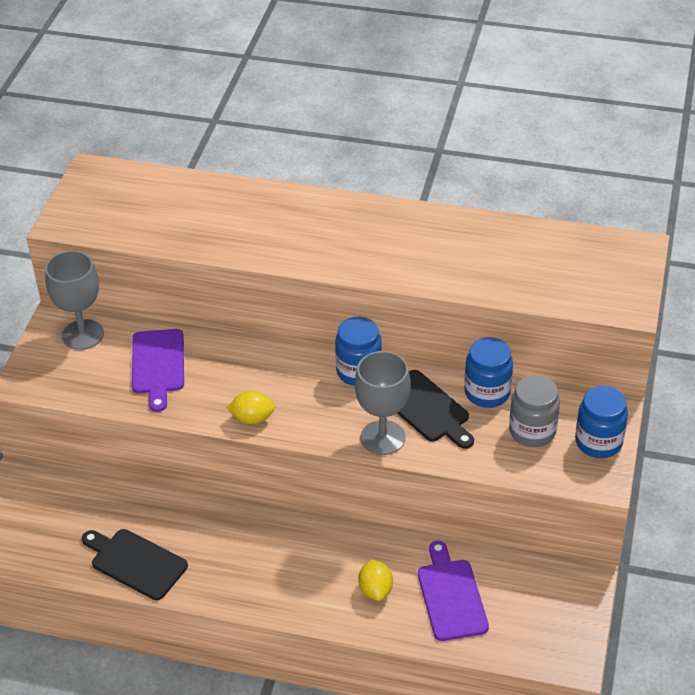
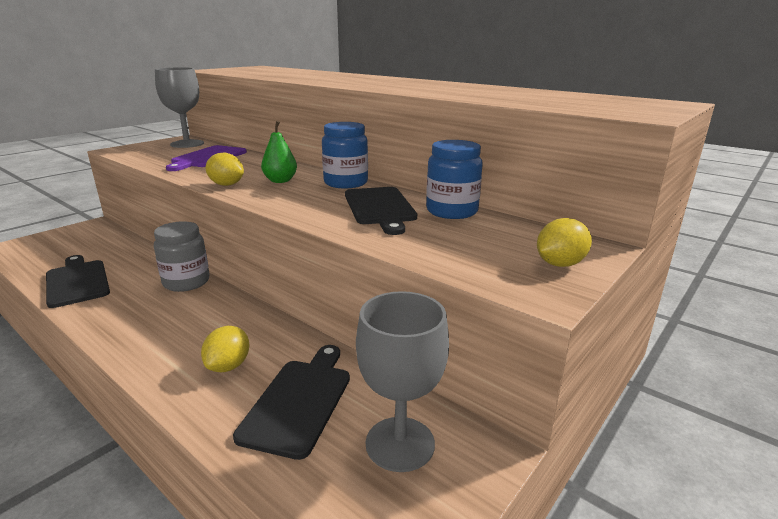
camera: 25 degrees right, 20 degrees down
grey goblet [355,351,411,455] -> grey goblet moved to [356,291,449,472]
purple cutting board [418,541,489,641] -> black cutting board [233,345,350,460]
grey jar [509,375,560,447] -> grey jar moved to [154,221,210,292]
blue jar [575,386,628,458] -> yellow lemon [537,218,592,267]
none -> green pear [261,121,297,183]

